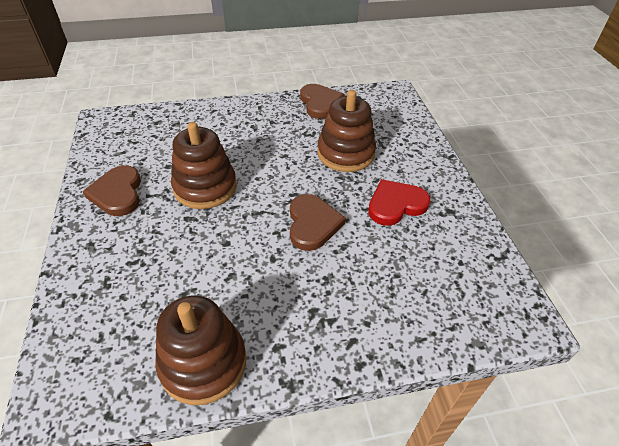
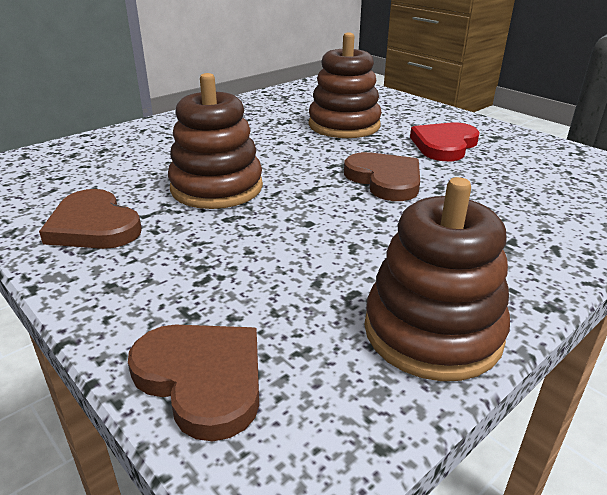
camera: 30 degrees left, 15 degrees down
brown heart [300,84,344,119] -> brown heart moved to [128,325,259,442]

